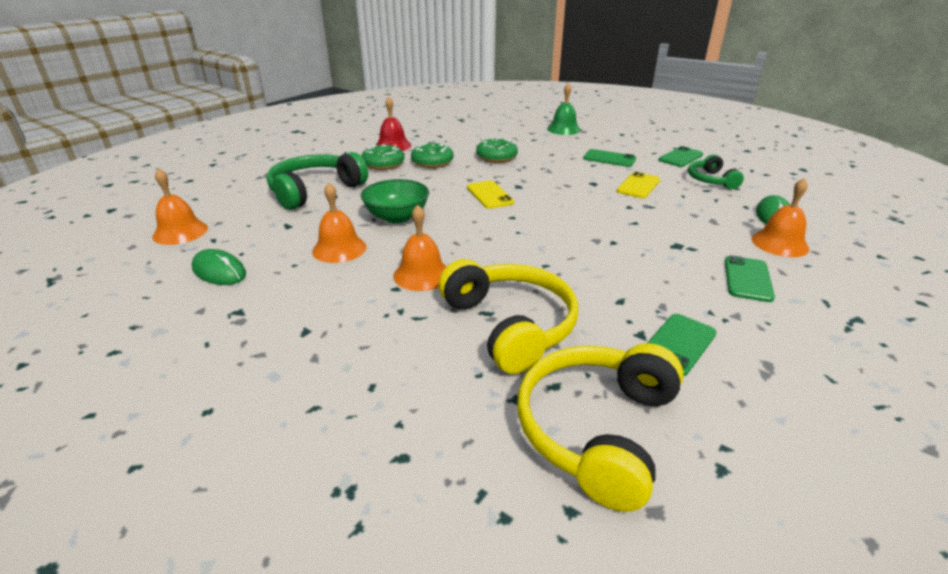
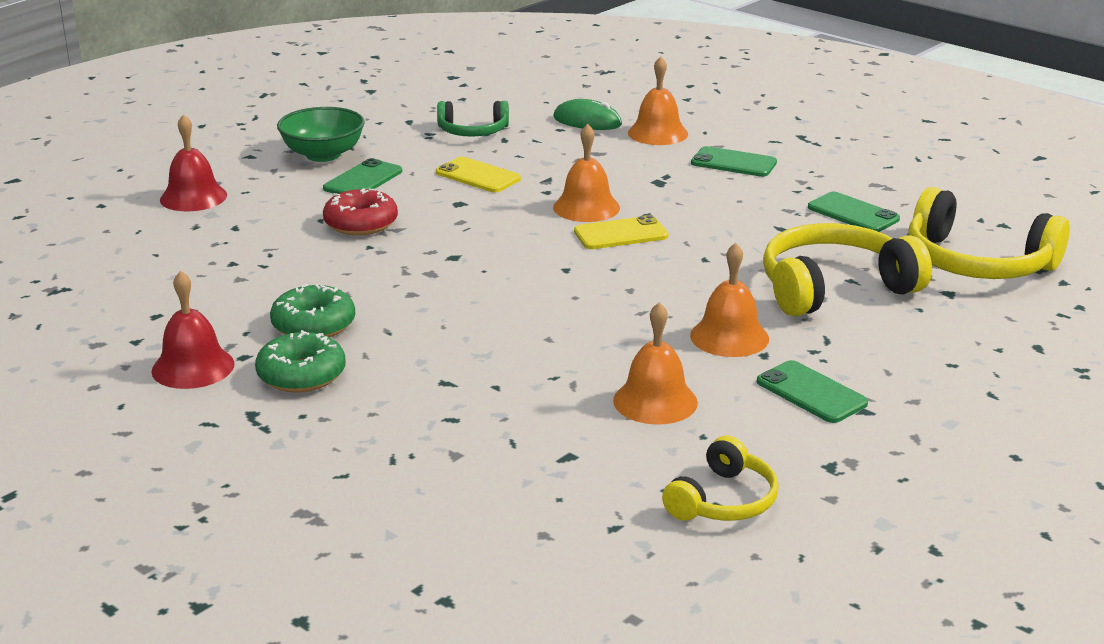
camera: 85 degrees left, 5 degrees down
orange bell [153,168,208,245] -> orange bell moved to [553,124,620,222]
green mouse [192,249,246,285] -> yellow headphones [662,435,779,521]
green headphones [266,152,368,210] -> none
green bowl [361,179,429,223] -> green bowl moved to [277,107,365,162]
yellow phone [467,181,514,209] -> yellow phone moved to [574,215,669,249]
green donut [476,137,518,163] -> none
green bell [547,83,581,135] -> red bell [160,114,227,211]
green phone [659,146,703,167] -> green phone moved to [757,360,868,423]
none -> red donut [323,188,398,236]

